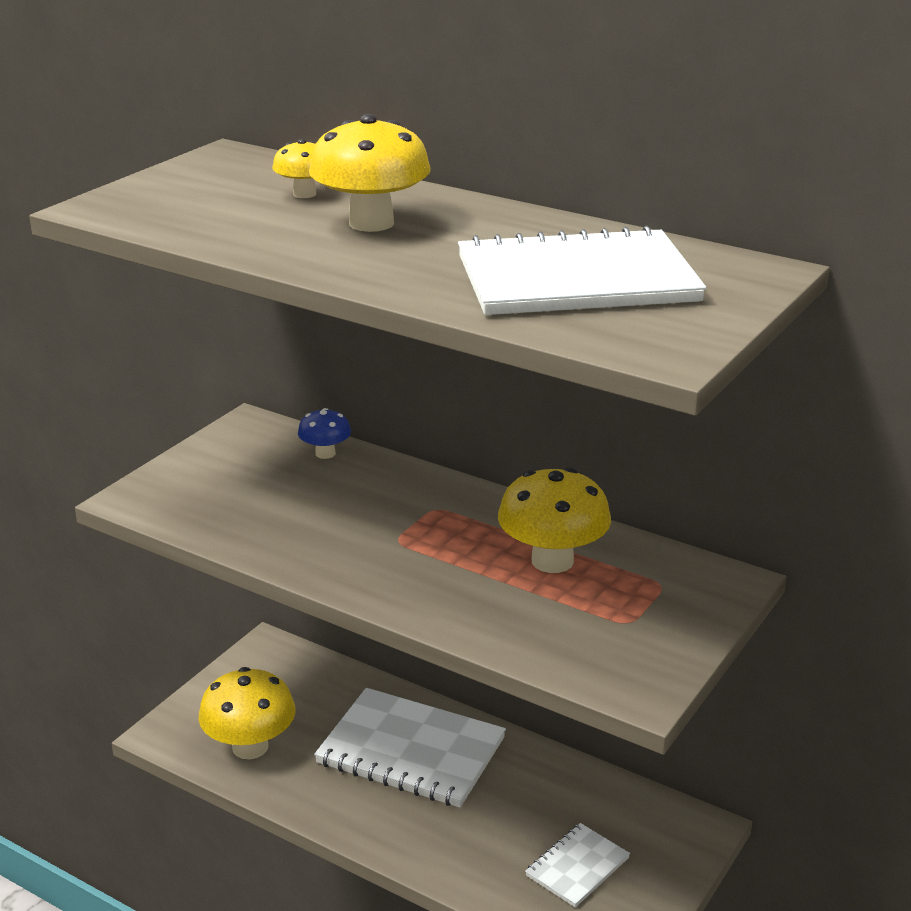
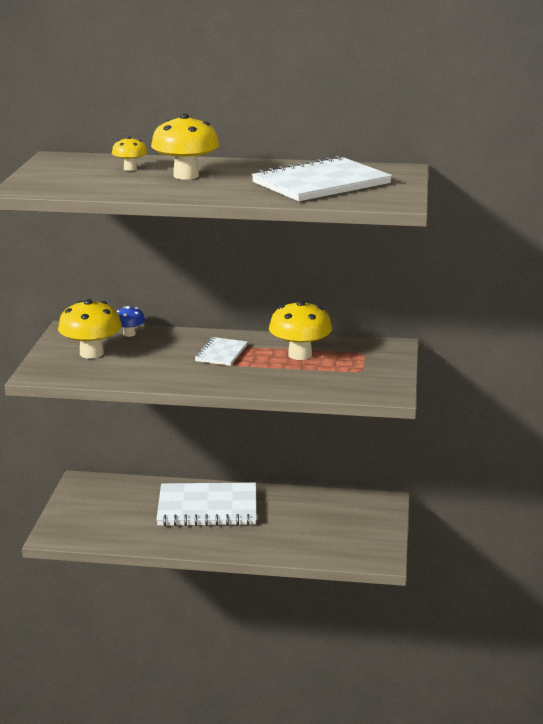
camera: 25 degrees left, 5 degrees down
yellow mushroom [199,667,296,759] -> yellow mushroom moved to [58,299,122,359]
white notebook [525,823,630,908] -> white notebook moved to [195,337,248,366]

